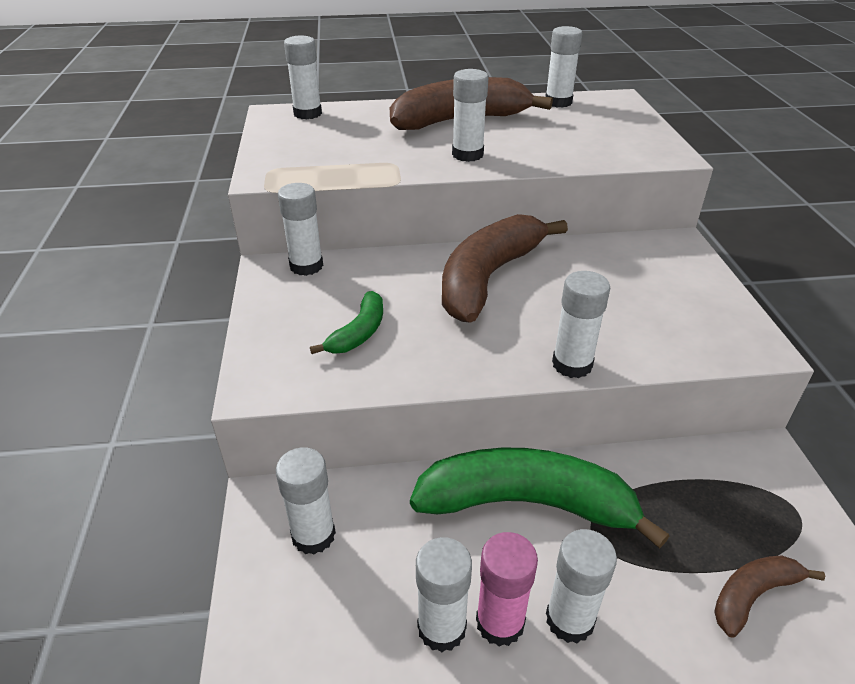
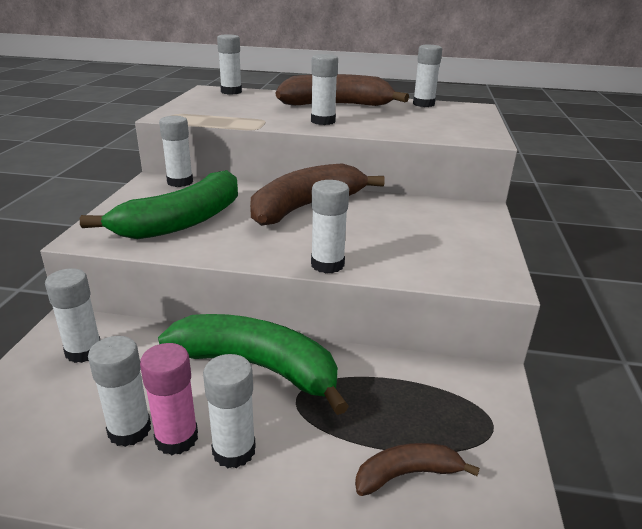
camera: 15 degrees right, 10 degrees down
green banana [310,291,383,354] -> green banana [80,170,238,239], size x2.03

